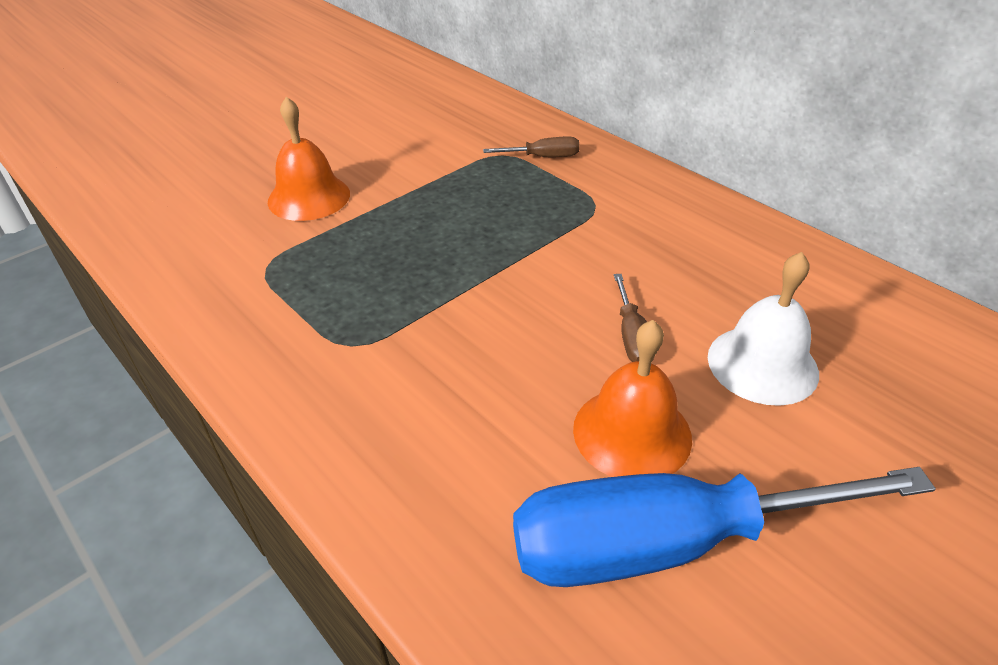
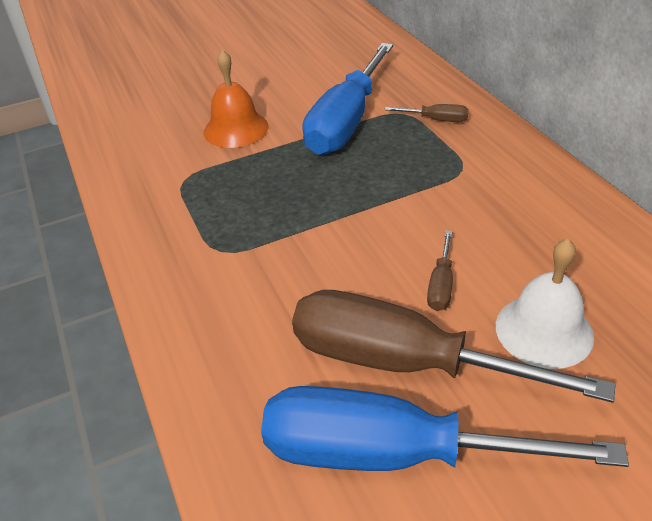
camera: 20 degrees right, 0 degrees up
orange bell [573,320,692,477] -> brown screwdriver [292,290,616,403]
none -> blue screwdriver [302,43,393,155]

